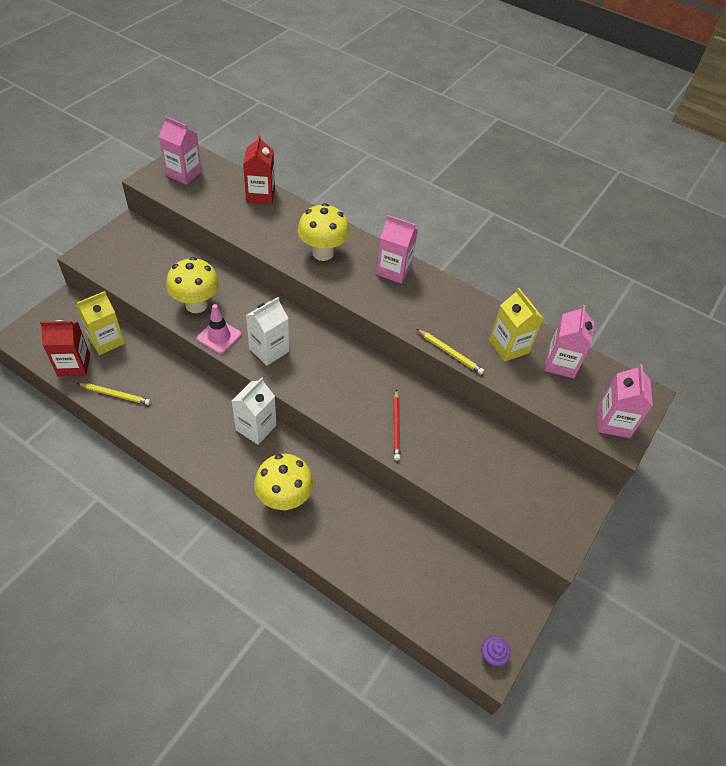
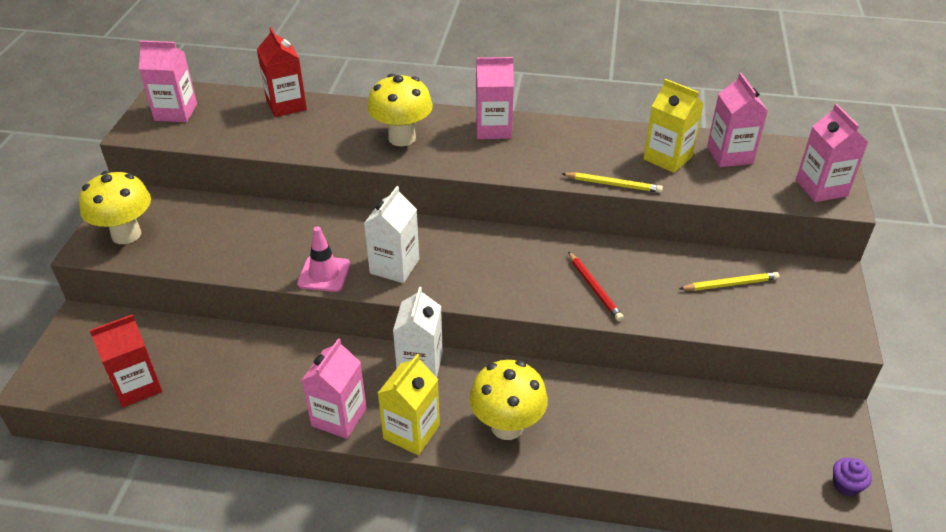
camera: 20 degrees left, 10 degrees down
yellow carton [76,291,125,355] -> yellow carton moved to [378,354,440,455]
yellow pencil [77,383,151,405] -> yellow pencil moved to [679,272,780,291]
yellow mushroom [166,257,219,313] -> yellow mushroom moved to [79,171,151,244]
none -> pink carton [302,338,367,439]

